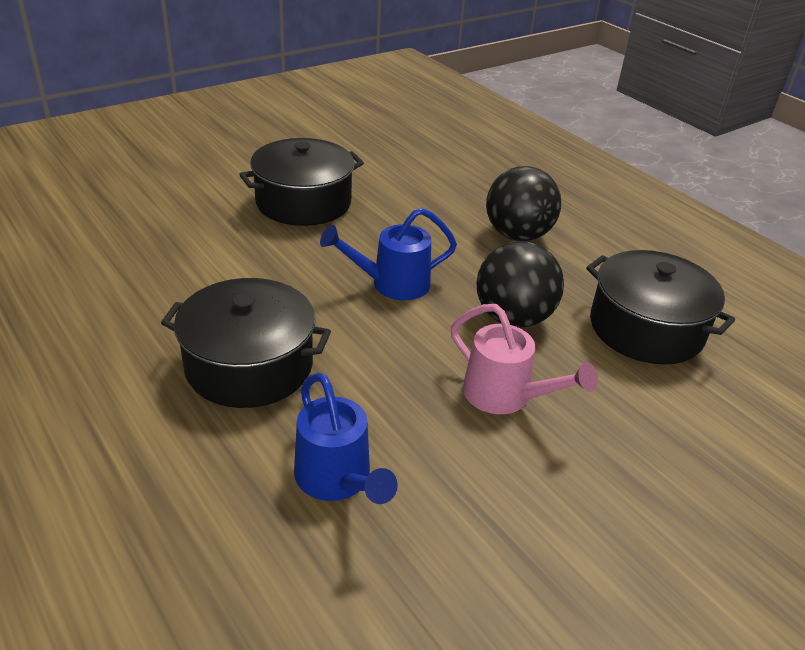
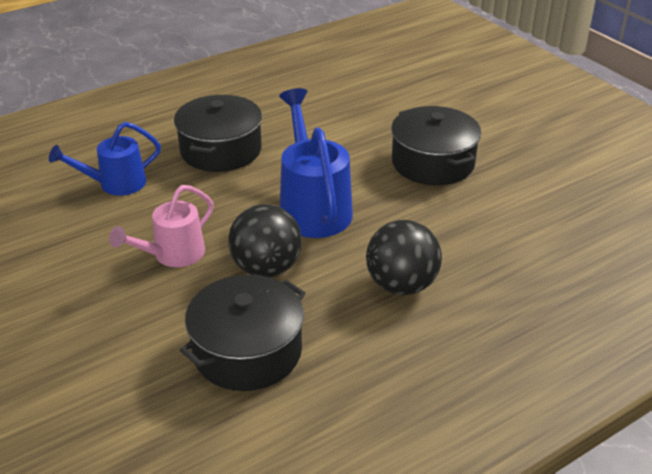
camera: 95 degrees right, 0 degrees up
blue watering can [320,208,457,300] -> blue watering can [279,88,353,238], size x1.56

